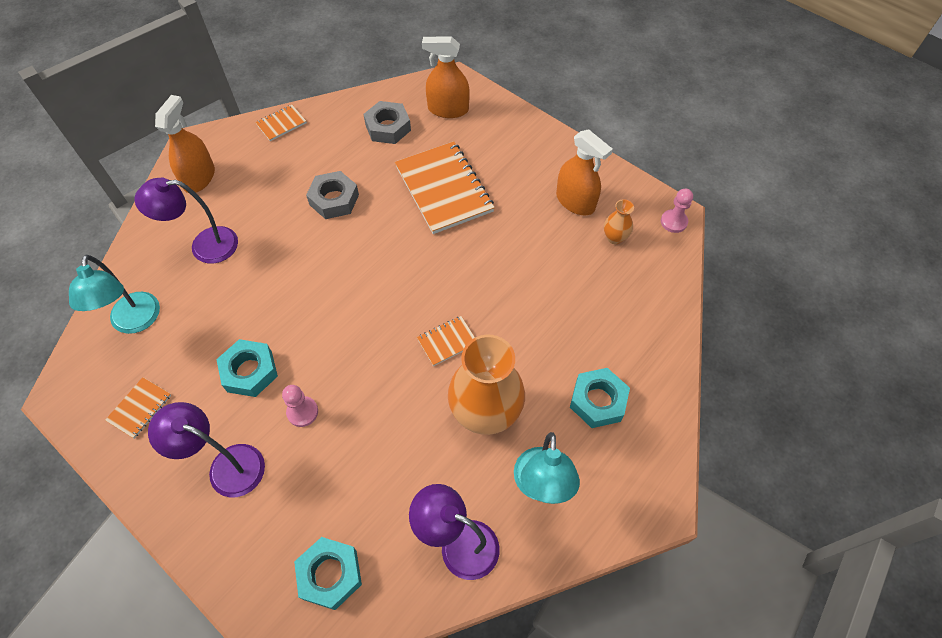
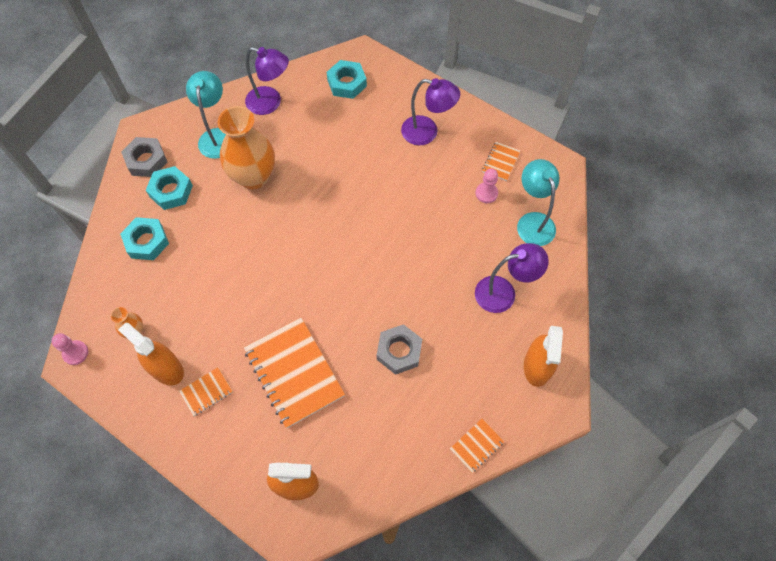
camera: 175 degrees right, 5 degrees up
turquoise nut [216,339,278,397] -> turquoise nut moved to [120,217,169,260]
pink pawn [282,385,318,427] -> pink pawn moved to [475,169,498,203]
grey nut [363,101,411,144] -> grey nut moved to [121,137,167,177]
orange notebook [417,316,475,366] -> orange notebook moved to [179,367,233,416]

